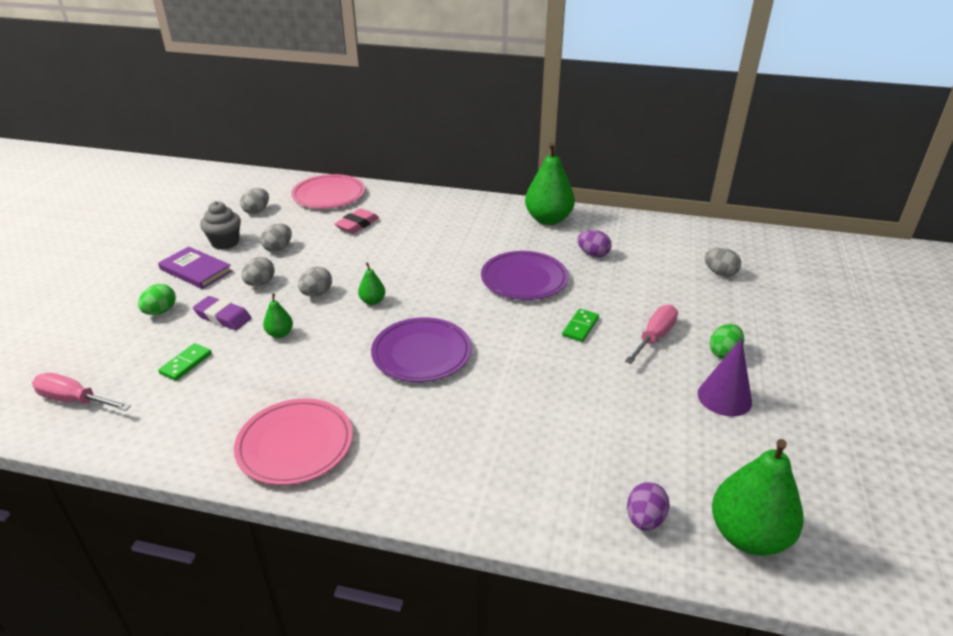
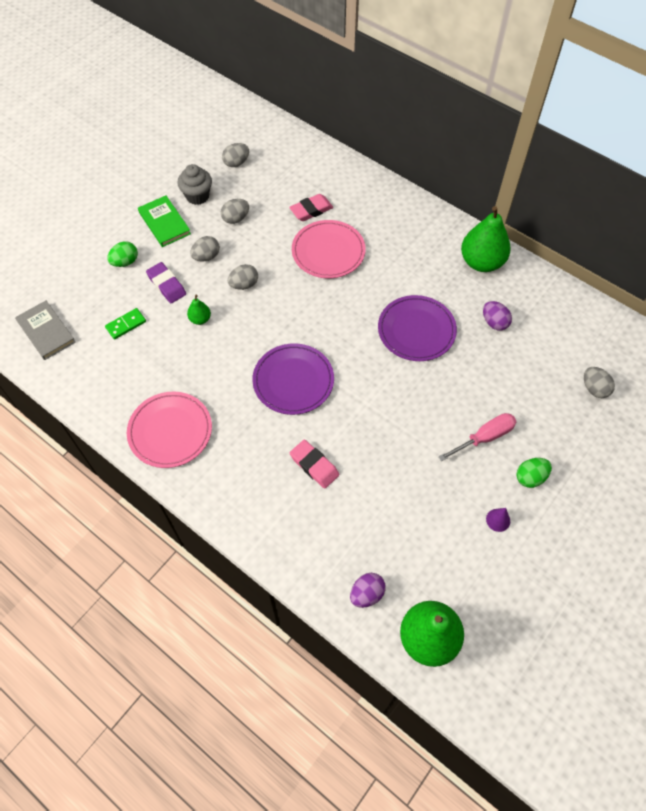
camera: 25 degrees right, 25 degrees up
pink screwdriver [32,373,131,411] -> grey book [15,301,76,360]
purple book [158,247,232,289] -> green book [138,195,191,247]
pink plate [291,174,365,209] -> pink plate moved to [292,220,366,278]
green pear [358,262,385,305] -> none
green domino [562,309,599,342] -> none
purple cone [698,338,752,416] -> purple cone [486,508,510,532], size x0.55
none -> pink eraser [290,440,339,489]

